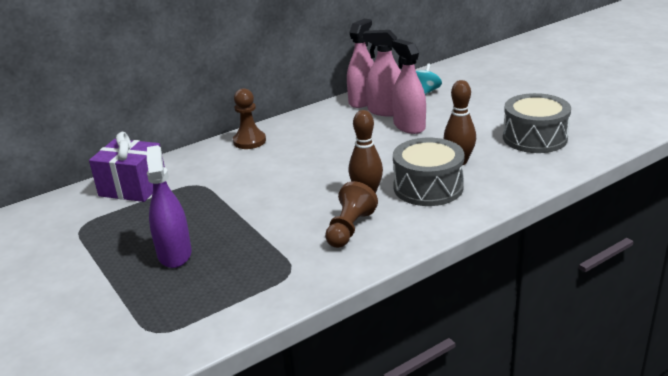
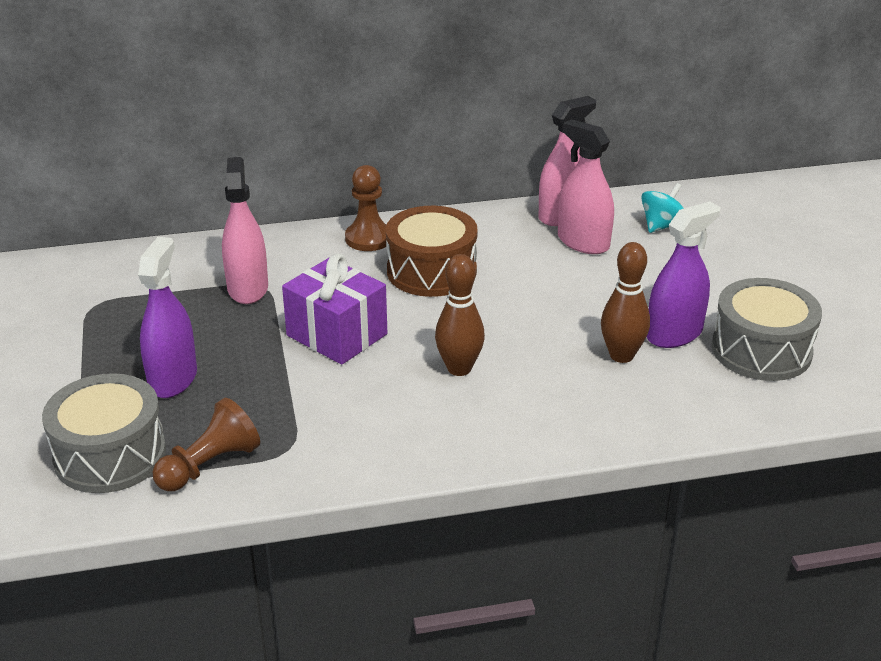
camera: 20 degrees right, 5 degrees up
purple gift [89,132,165,202] -> purple gift moved to [282,254,387,365]
brown pawn [325,181,378,248] -> brown pawn moved to [153,398,260,491]
pink spray bottle [392,39,426,134] -> pink spray bottle moved to [222,157,268,304]
grey drum [393,138,464,206] -> grey drum moved to [42,373,166,493]
none -> brown drum [386,206,478,297]
none -> purple spray bottle [647,201,720,348]

